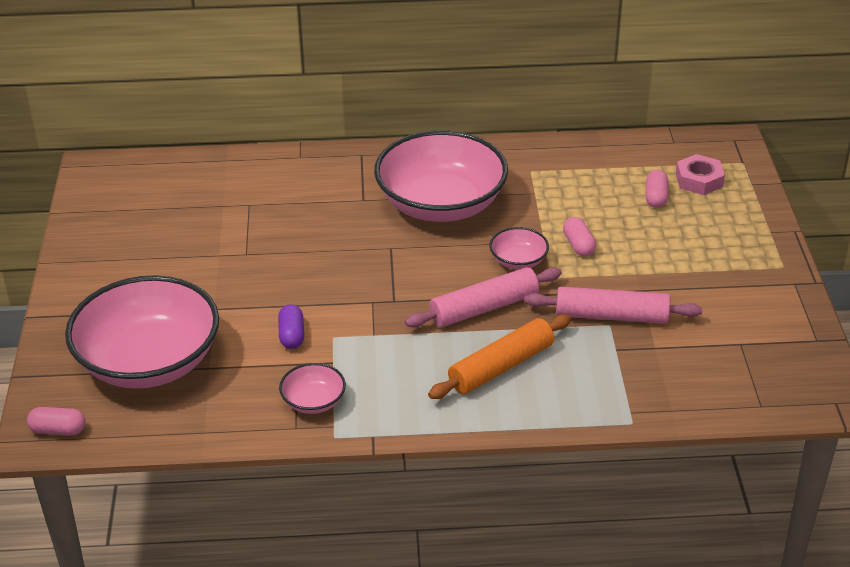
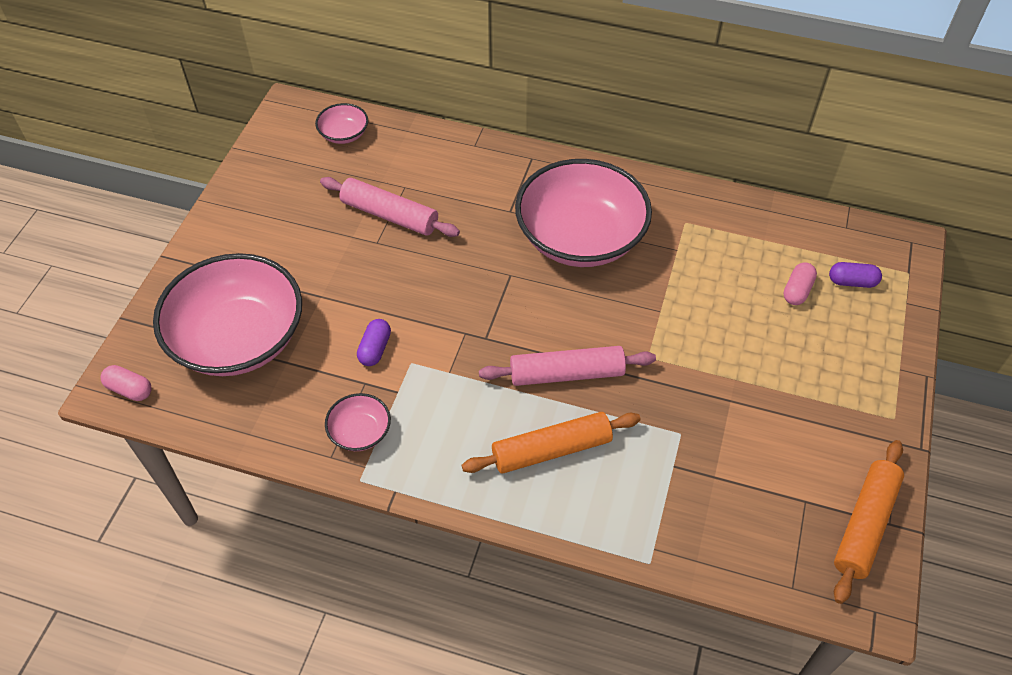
camera: 20 degrees right, 15 degrees up
pink bowl [489,227,549,270] -> pink bowl moved to [315,103,368,144]
pink rolling pin [525,286,702,324] -> pink rolling pin moved to [320,177,460,237]
pink capsule [563,217,596,256] -> none
pink nut [676,154,725,195] -> purple capsule [829,262,882,288]
none -> orange rolling pin [834,440,904,604]

